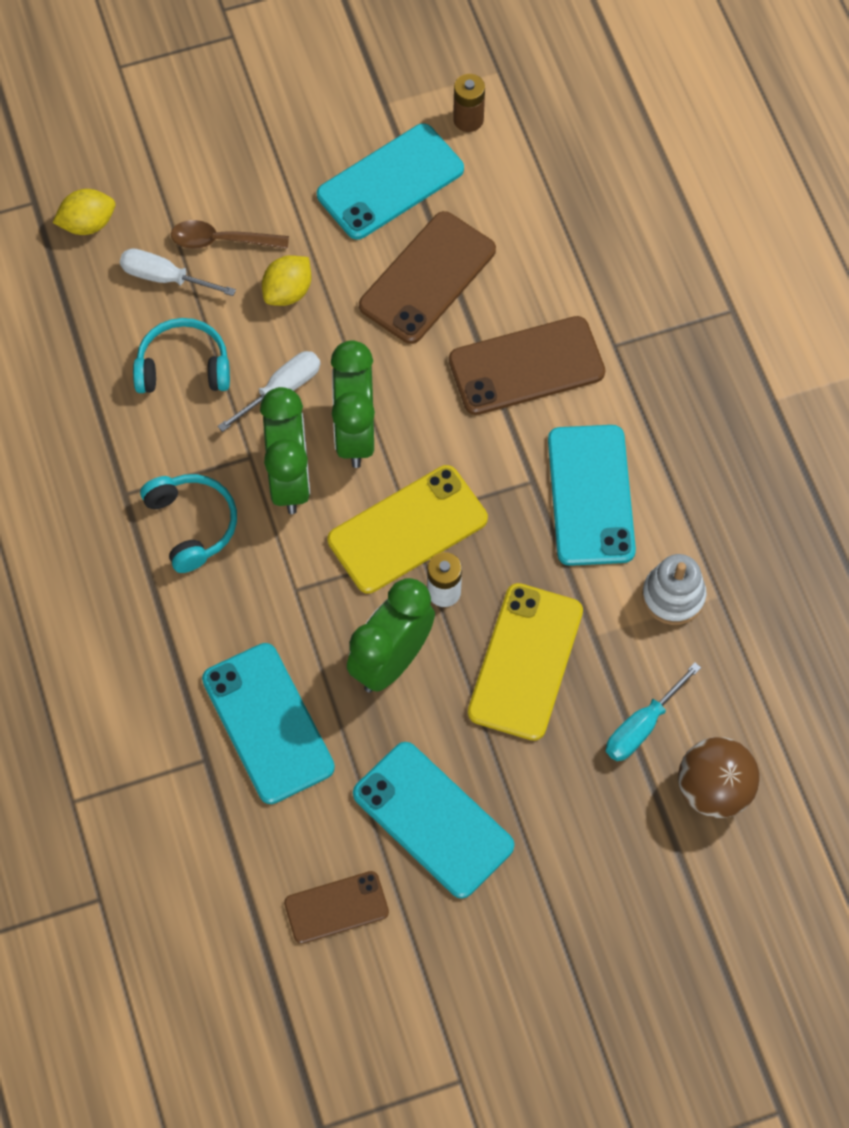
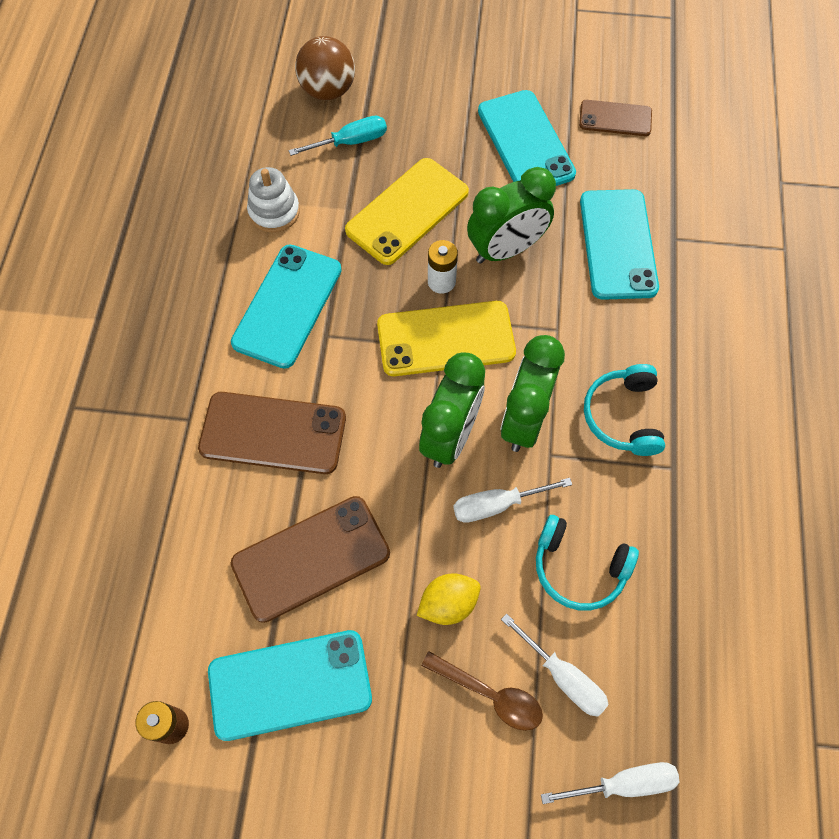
camera: 155 degrees left, 0 degrees up
yellow lemon [52,189,115,235] -> white screwdriver [541,762,680,804]

